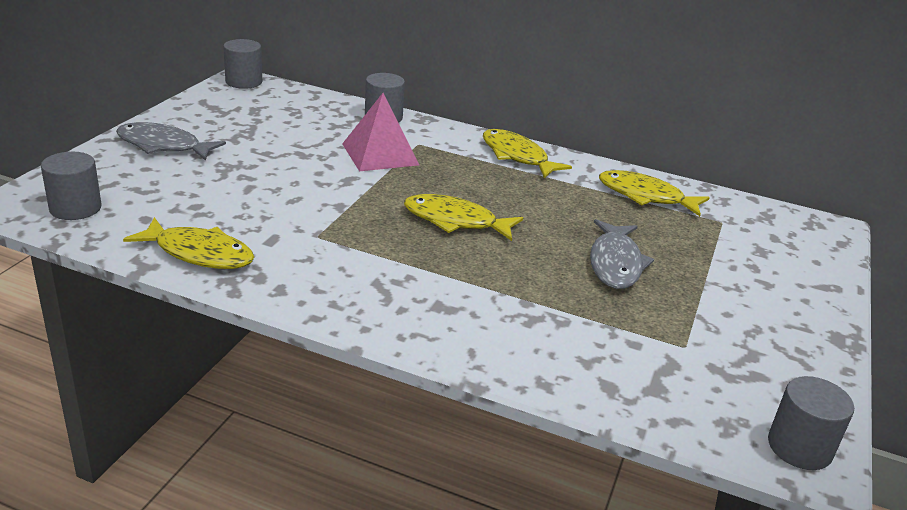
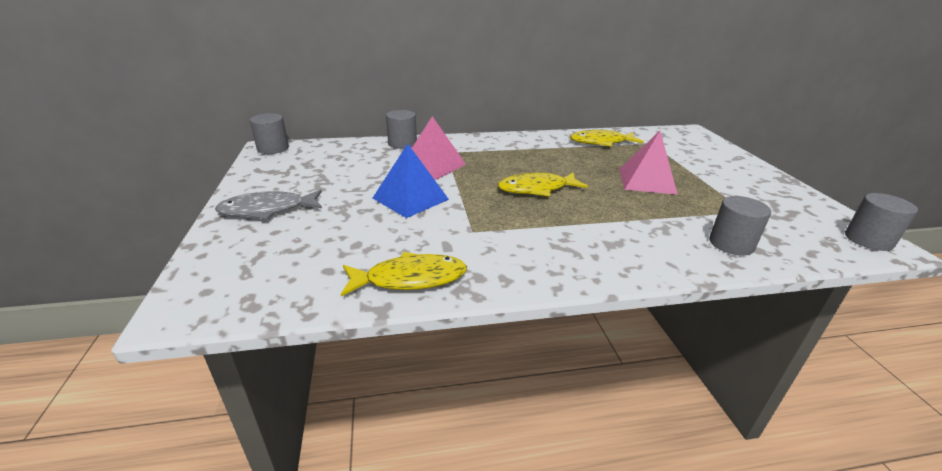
camera: 30 degrees left, 0 degrees up
grey cylinder [41,152,101,220] -> grey cylinder moved to [709,196,771,256]
yellow fish [483,129,572,178] -> none
grey fish [590,219,654,289] -> pink pyramid [619,131,678,195]
none -> blue pyramid [373,144,449,218]

